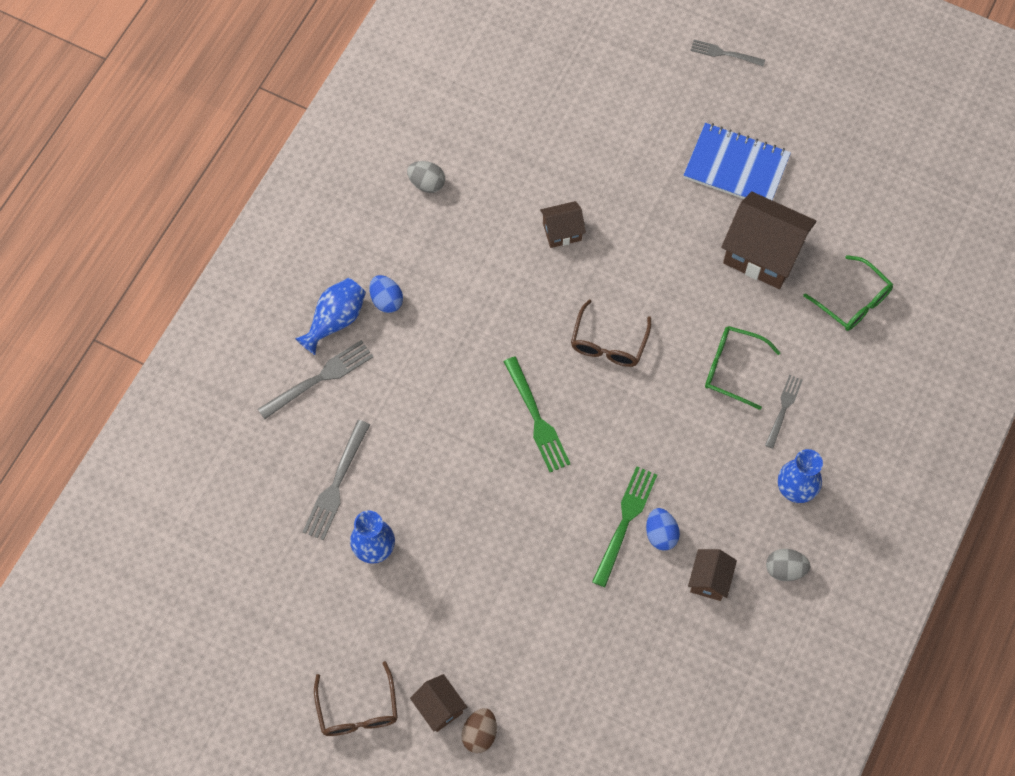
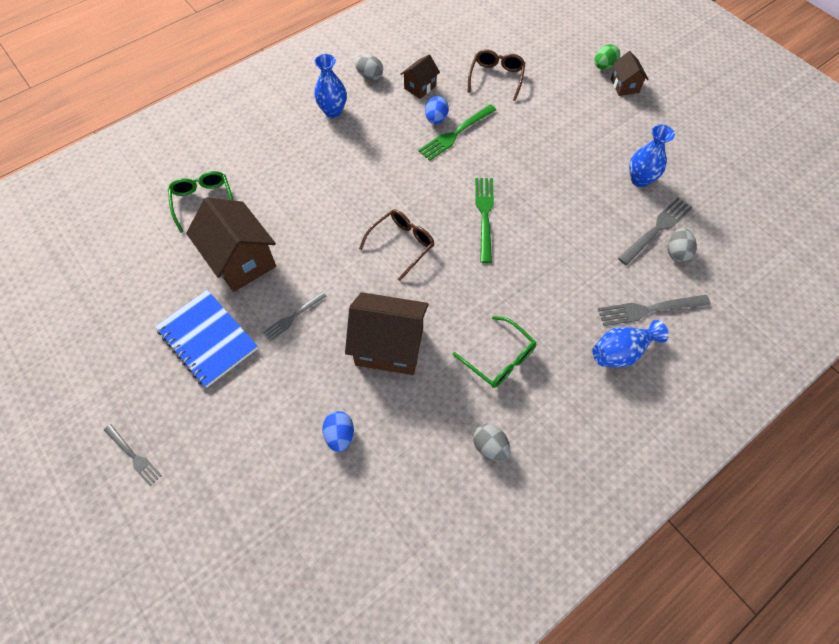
camera: 155 degrees left, 5 degrees down
brown glasses [314,661,398,736] -> brown glasses moved to [468,49,525,101]
blue egg [370,275,403,313] -> blue egg moved to [322,411,354,452]
brown egg [461,708,497,753] -> green egg [594,44,620,70]
brown house [540,201,586,248] -> brown house [345,292,429,375], size x1.90
green glasses [705,326,781,410] -> green glasses moved to [453,316,536,388]
grey fork [765,375,803,449] -> grey fork moved to [263,292,327,342]
none -> grey egg [668,228,697,262]

